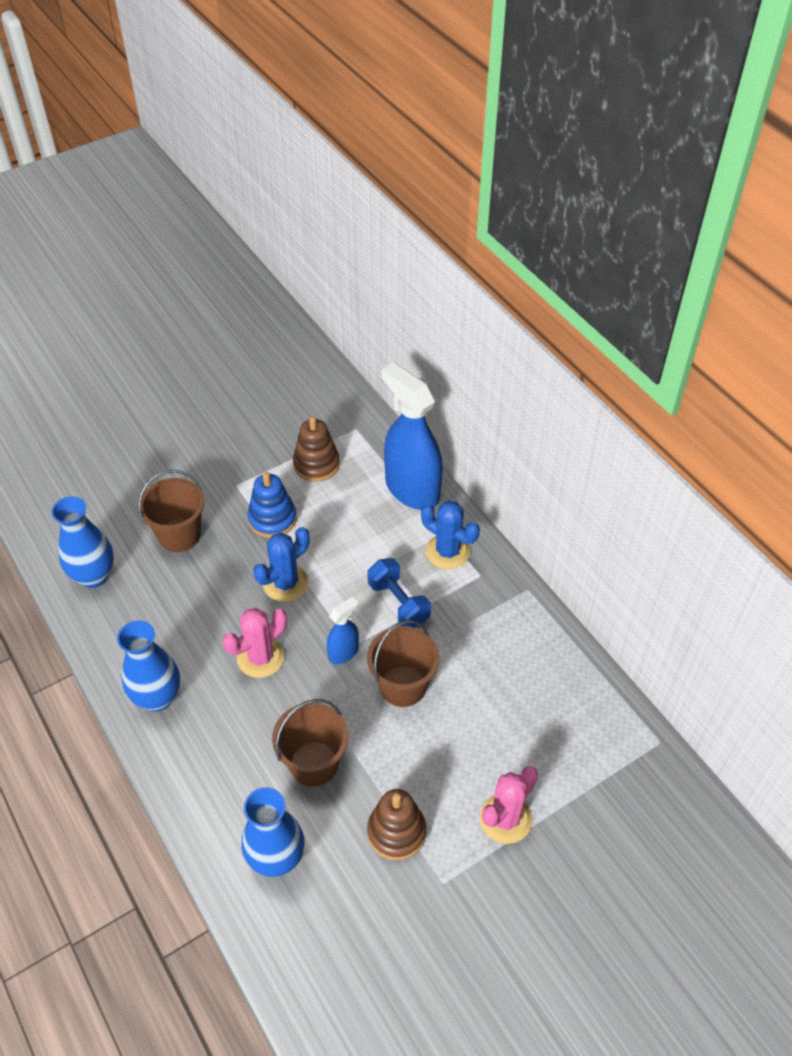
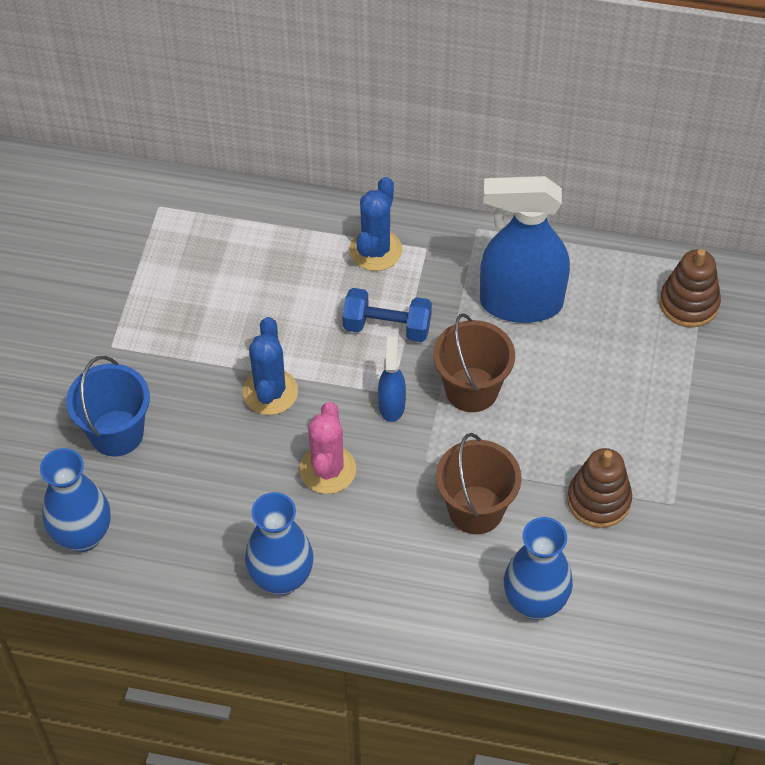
camera: 45 degrees left, 5 degrees up
brown bucket [138,470,204,552] -> blue bucket [66,356,150,457]
blue stacking toy [248,472,297,538] -> none
brown stacking toy [293,416,340,482] -> brown stacking toy moved to [660,249,721,328]
blue spray bottle [381,362,443,510] -> blue spray bottle moved to [480,176,570,323]
blue cactus [421,501,480,569] -> blue cactus turned 60 degrees counterclockwise [350,177,402,271]
pink cactus [479,766,538,844] -> none

